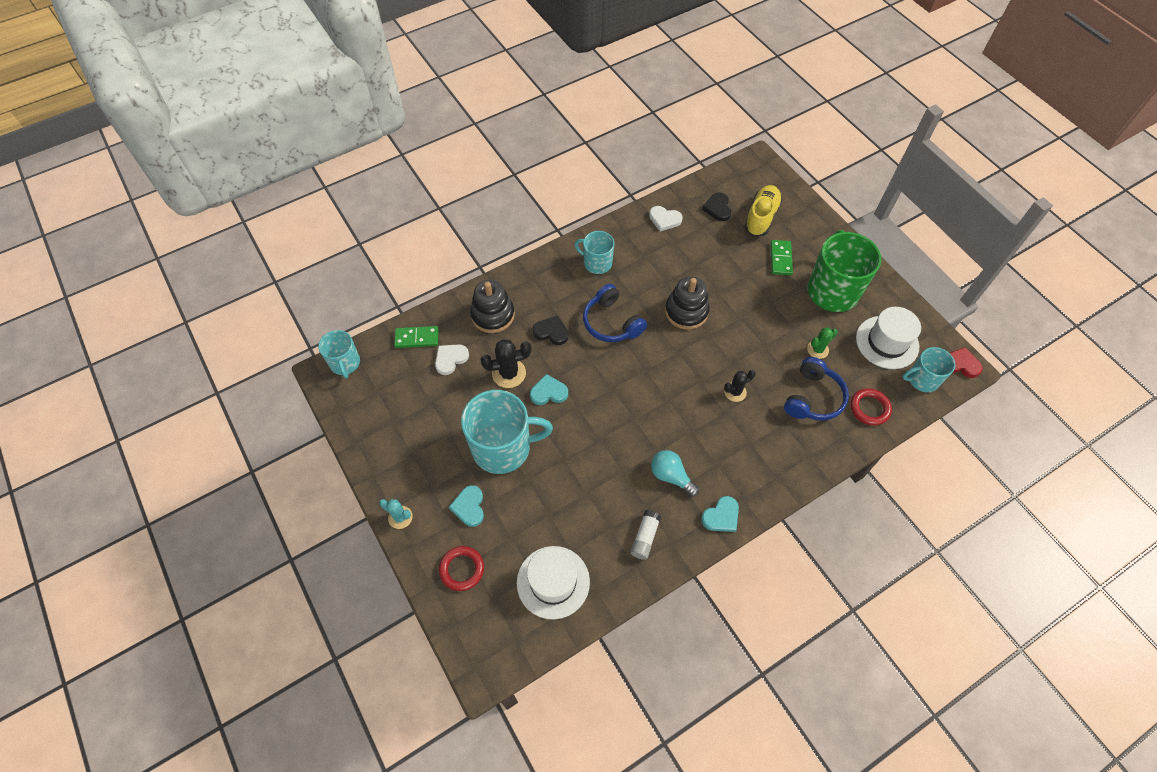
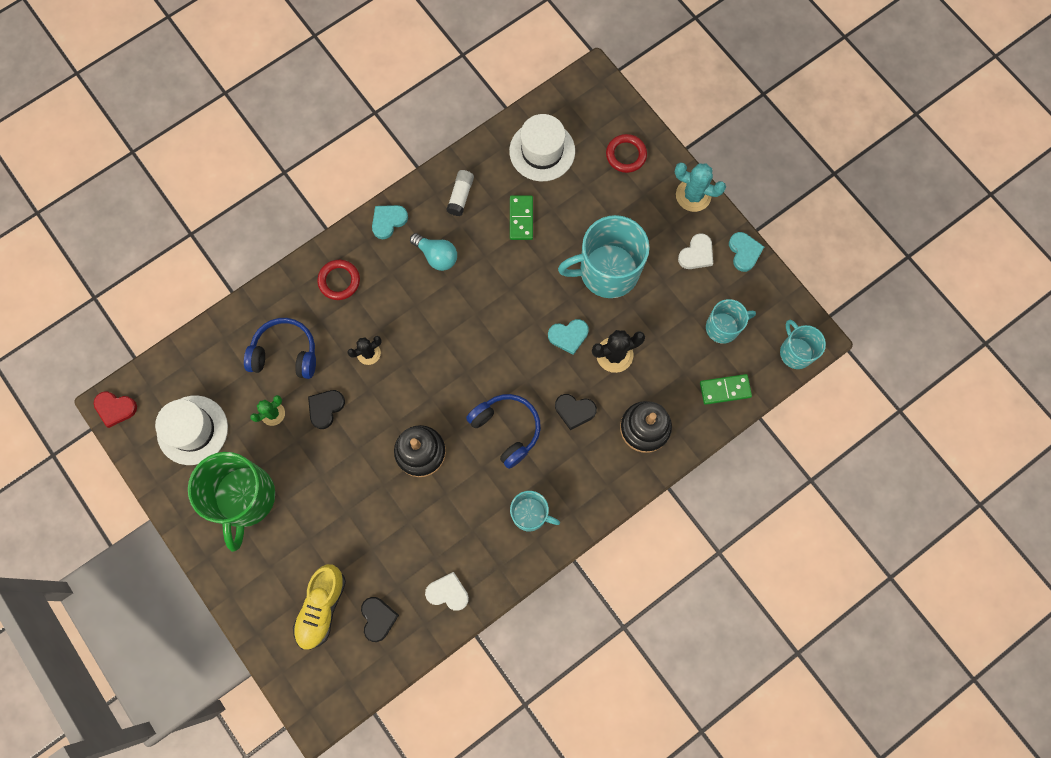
camera: 175 degrees right, 15 degrees up
turquoise cactus [379,499,413,529] -> turquoise cactus [675,163,726,212], size x1.55
white heart [435,344,469,375] -> white heart moved to [678,233,713,269]
turquoise heart [449,485,484,527] -> turquoise heart moved to [729,232,764,272]
green domino [771,240,793,275] -> green domino moved to [510,195,533,240]
blue headphones [784,357,849,421] -> blue headphones turned 75 degrees clockwise [244,318,316,379]
red ring [850,388,892,425] -> red ring moved to [317,260,360,300]
turquoise mug [903,347,955,392] -> turquoise mug moved to [706,299,756,344]
none -> black heart [308,390,345,429]

